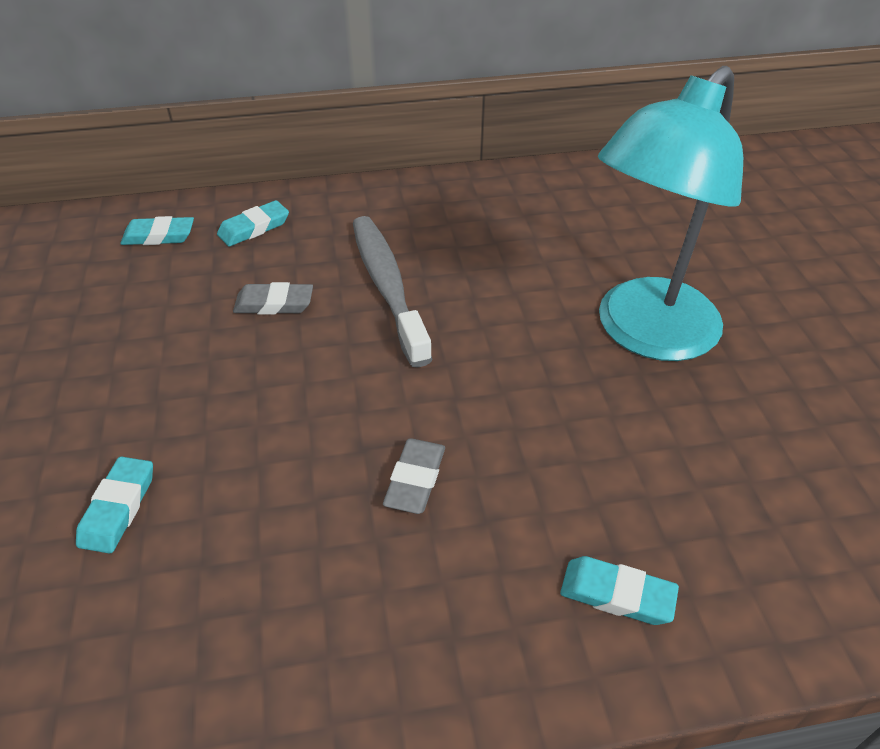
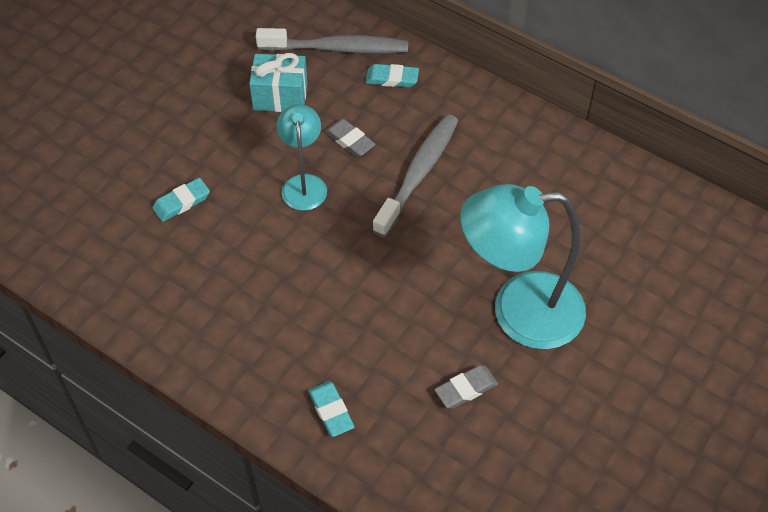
camera: 45 degrees right, 10 degrees up
turquoise eraser [120,216,194,245] -> grey toothbrush [256,28,408,54]
grey eraser [383,439,445,514] -> grey eraser moved to [434,365,498,409]
none -> turquoise gift [249,53,307,112]
none -> turquoise lamp [277,104,327,211]

